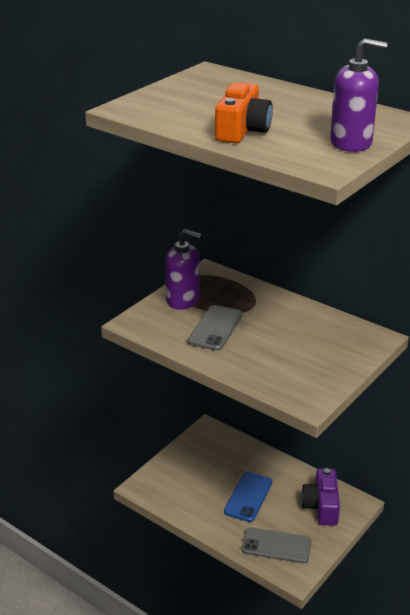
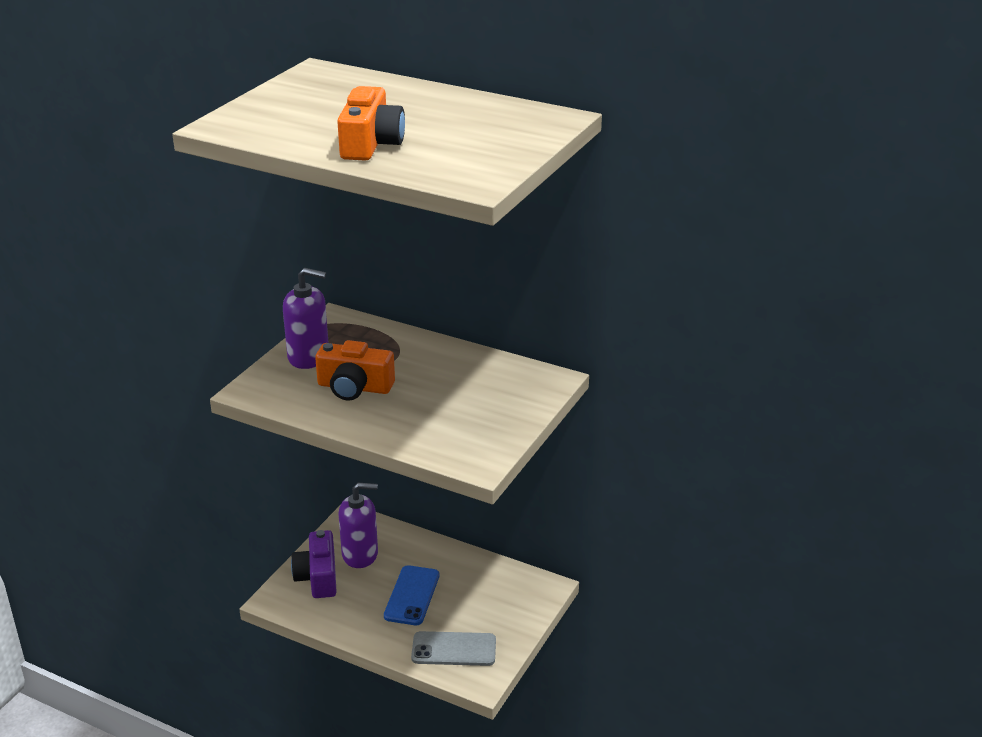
camera: 10 degrees left, 0 degrees up
grey phone [188,305,242,351] -> orange camera [315,340,395,400]
purple camera [301,468,340,526] -> purple camera moved to [291,530,337,598]
purple soap dispenser [330,38,387,152] -> purple soap dispenser moved to [338,483,378,568]

